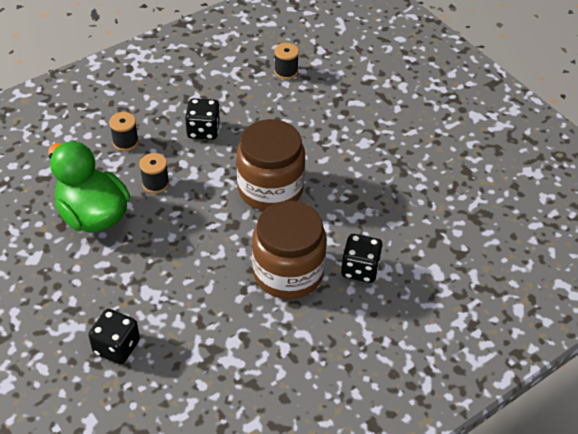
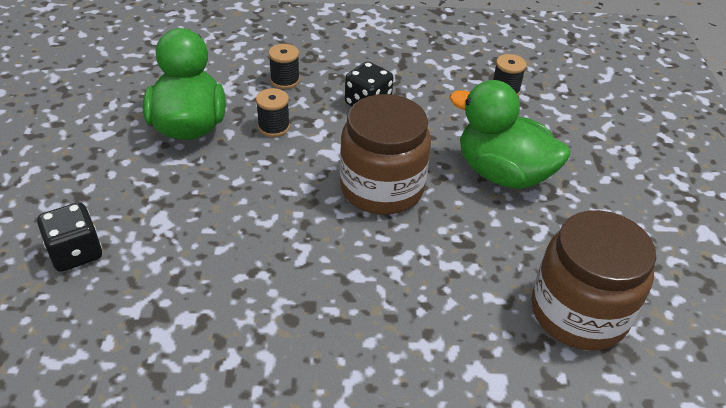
camera: 35 degrees right, 5 degrees down
brown jar [252,201,327,299] -> brown jar moved to [532,210,656,350]
black dice [341,234,383,283] -> none
none -> green duck [449,80,570,189]

